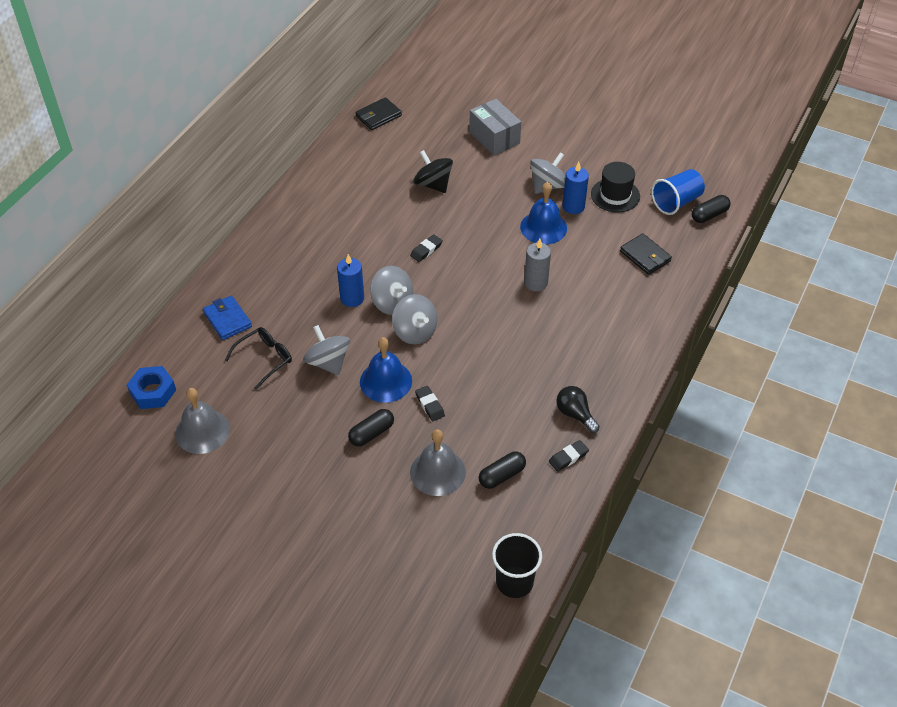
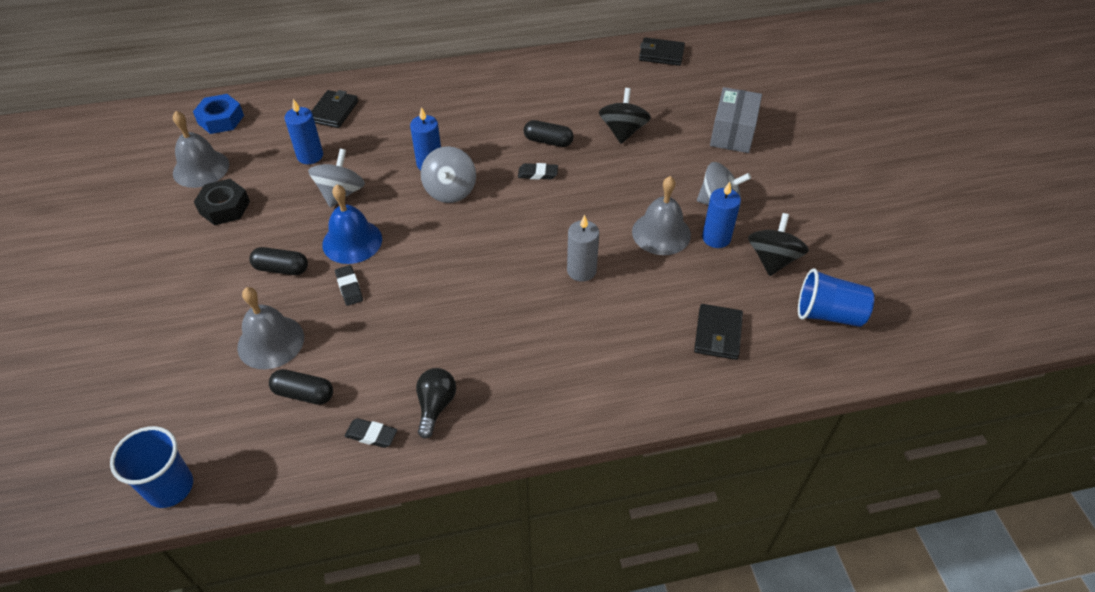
camera: 50 degrees right, 0 degrees up
blue wallet [203,295,252,340] -> black wallet [311,90,358,128]
black glasses [225,327,292,390] -> blue candle [285,99,323,164]
grey spinning top [392,294,437,344] -> none
black eraser [415,386,445,421] -> black eraser turned 45 degrees counterclockwise [335,265,363,306]
black cup [492,533,542,598] -> blue cup [110,426,193,508]
blue bell [520,182,567,244] -> grey bell [632,176,691,255]
black hat [591,162,640,213] -> black spinning top [748,213,809,276]
black capsule [692,195,731,223] -> black capsule moved to [524,120,574,147]
none -> black nut [194,179,250,225]

